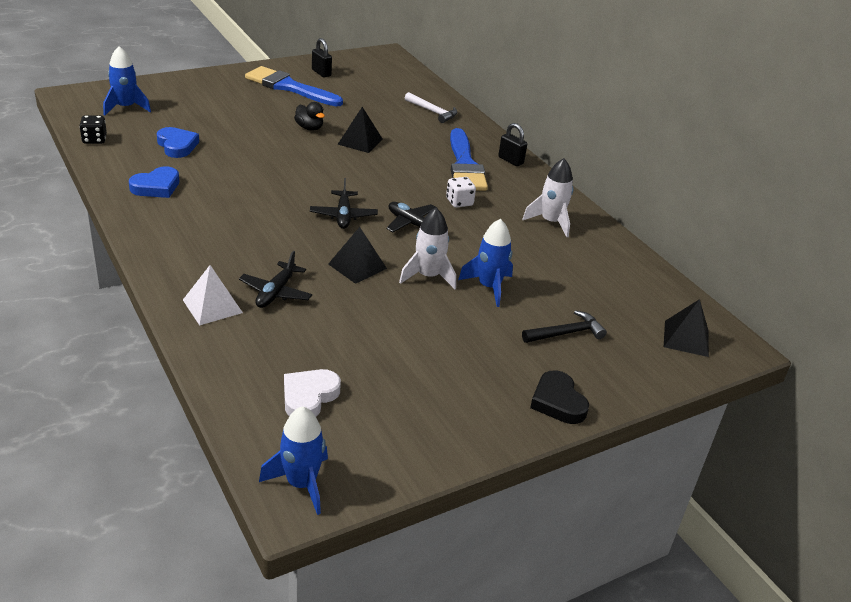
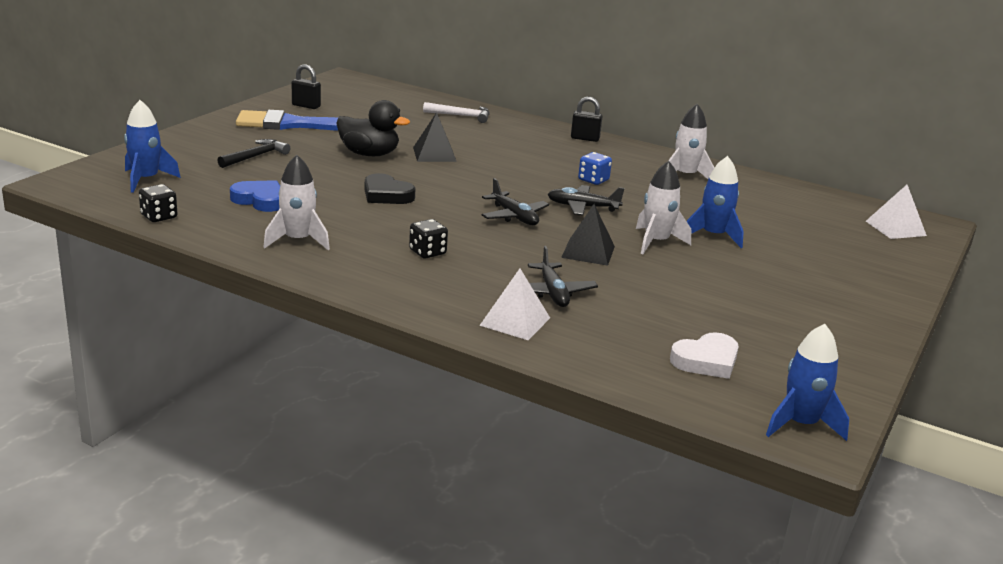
camera: 30 degrees left, 10 degrees down
blue heart [129,166,179,198] -> white rocket [263,155,330,250]
white heart [284,369,341,417] -> white heart turned 120 degrees counterclockwise [670,332,739,379]
black duck [294,102,325,131] -> black duck [336,100,410,156], size x1.59
white dice [446,177,476,208] -> blue dice [578,152,612,185]
blue brush [450,128,488,191] -> none
black hammer [522,310,607,343] -> black hammer moved to [217,139,290,168]
black heart [530,370,589,424] -> black heart moved to [365,173,415,204]
black pyramid [664,299,709,357] -> white pyramid [866,185,927,239]
none -> black dice [409,219,448,258]

